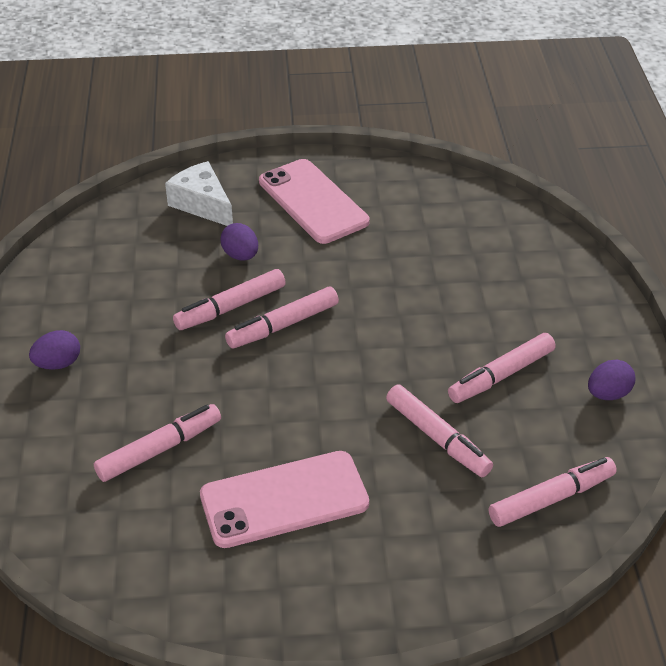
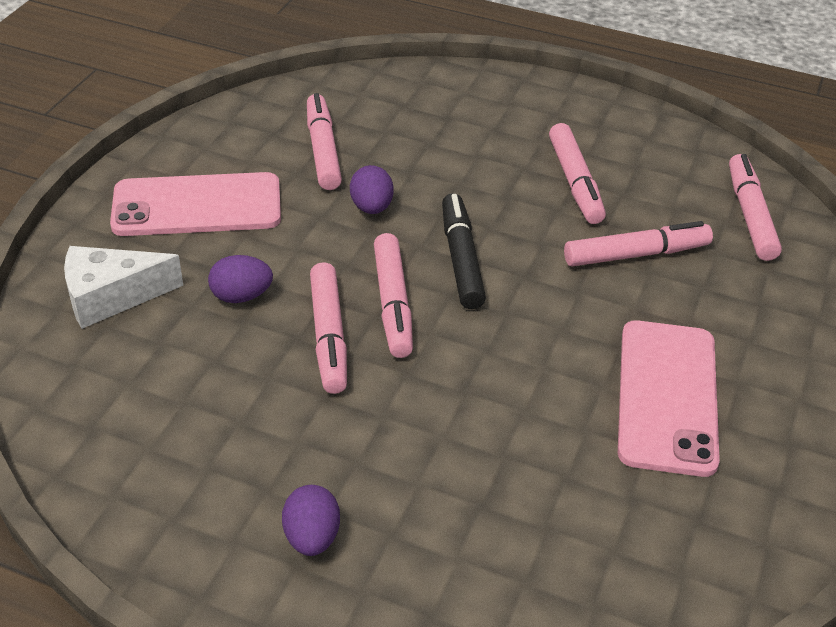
camera: 65 degrees left, 0 degrees up
pink marker [94,404,221,482] -> pink marker moved to [307,93,342,190]
purple egg [588,360,635,400] -> purple egg moved to [350,165,394,214]
none -> black marker [442,193,486,309]

